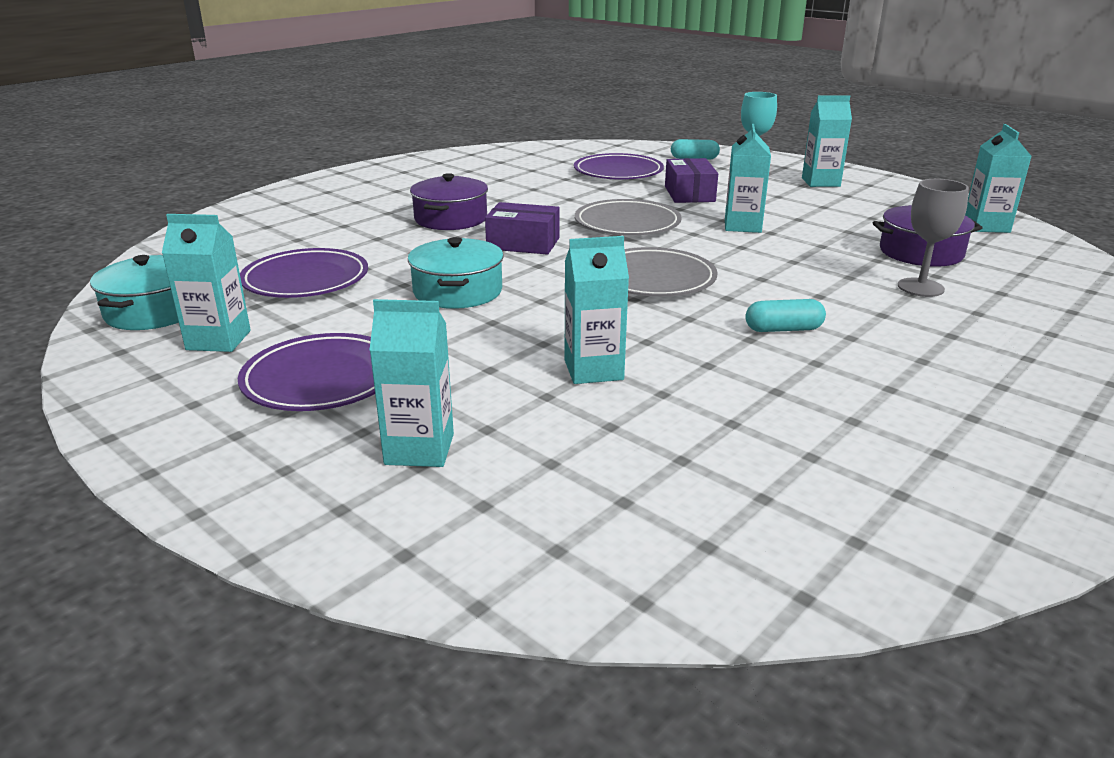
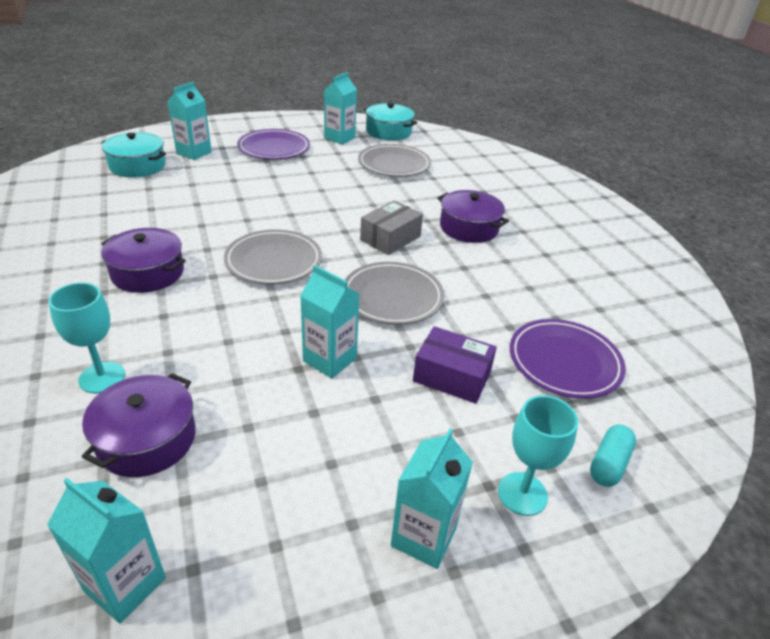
camera: 115 degrees right, 10 degrees up
purple plate [240,248,368,298] -> grey plate [358,144,431,177]
turquoise pot [408,237,504,309] -> turquoise pot moved to [102,132,166,178]
purple box [485,202,560,255] -> grey box [360,200,423,255]
turquoise carton [565,236,629,384] -> none
turquoise capsule [745,299,826,332] -> purple pot [101,228,186,293]
grey goblet [898,179,969,297] -> turquoise goblet [48,282,125,393]

